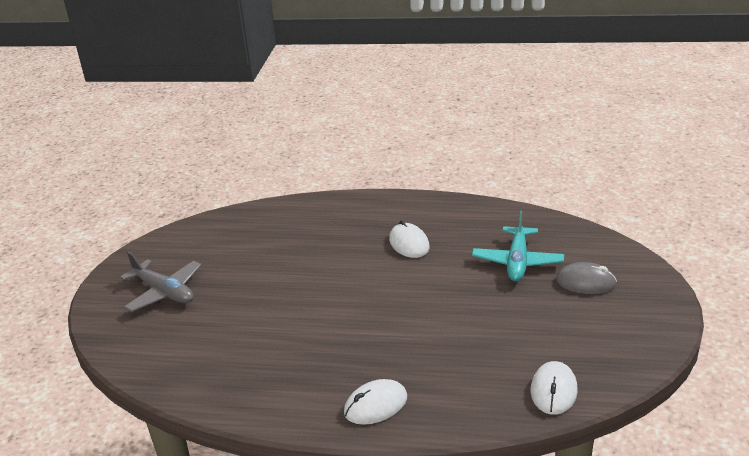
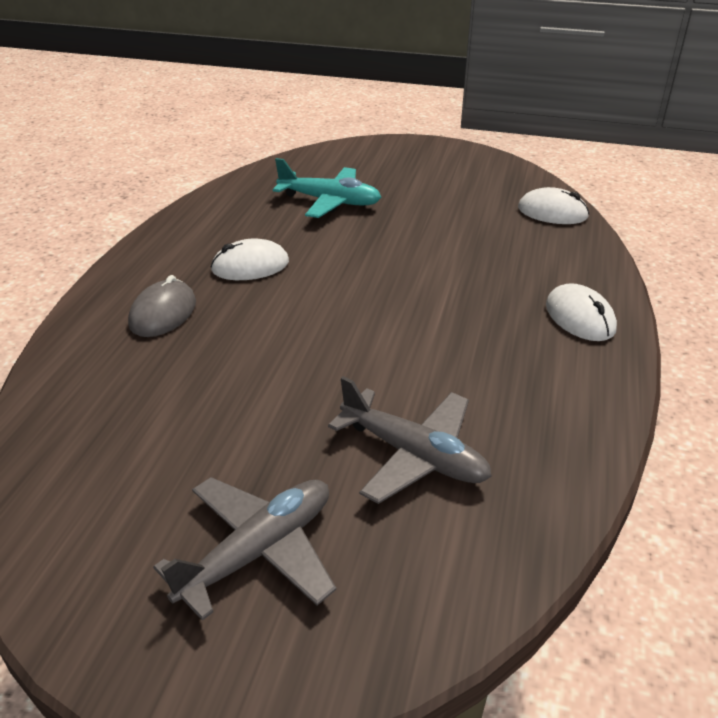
camera: 85 degrees left, 5 degrees up
grey mouse [556,262,617,294] -> grey mouse moved to [128,275,196,337]
none -> grey plane [328,376,492,504]

